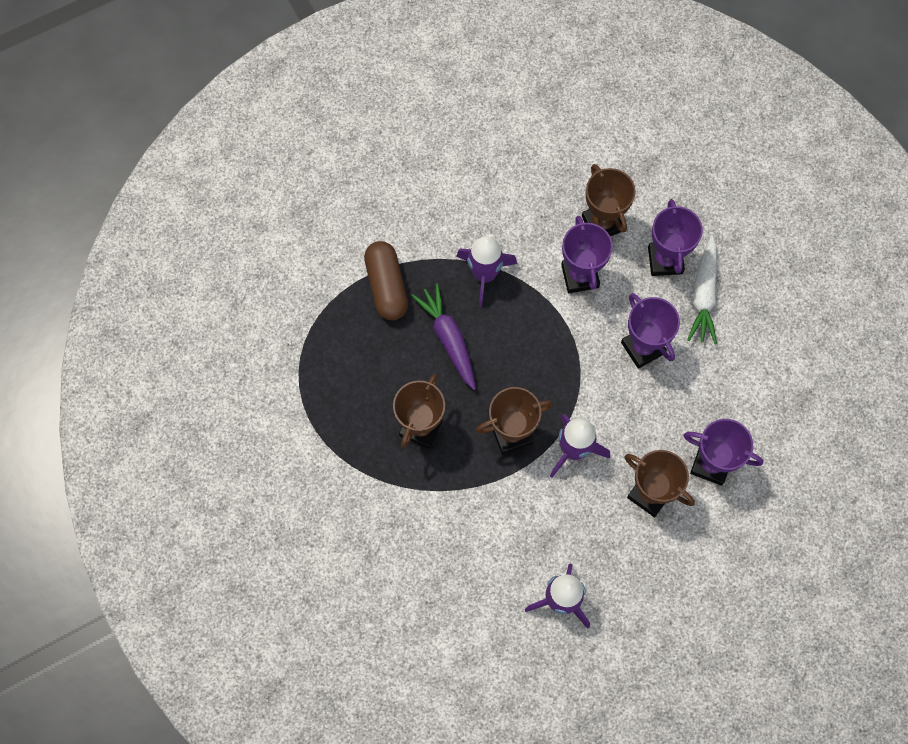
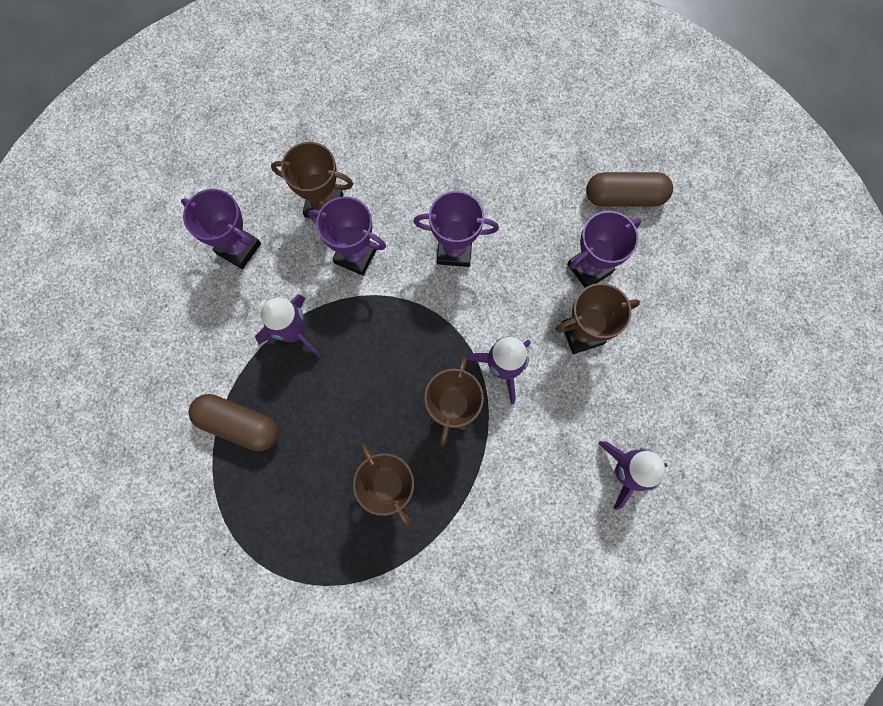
camera: 55 degrees left, 5 degrees up
purple carrot [412,283,476,390] -> none
purple trophy [648,199,703,276] -> purple trophy moved to [181,189,261,269]
white carrot [687,235,717,344] -> none
none -> brown capsule [586,172,673,207]

